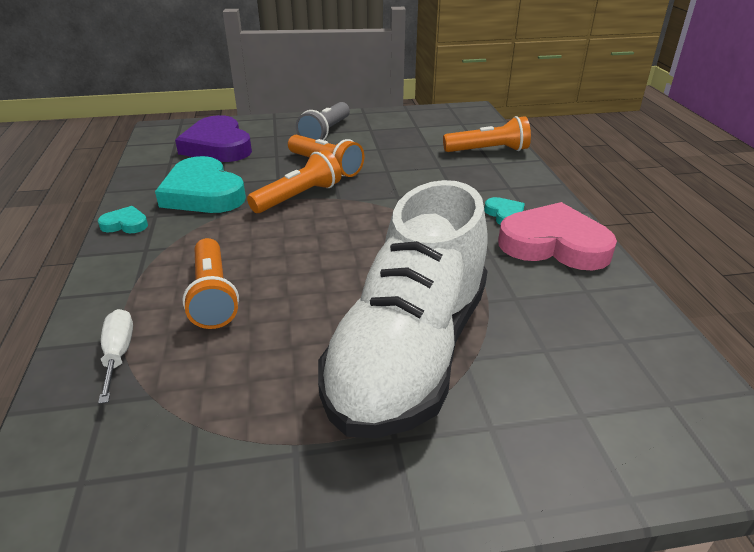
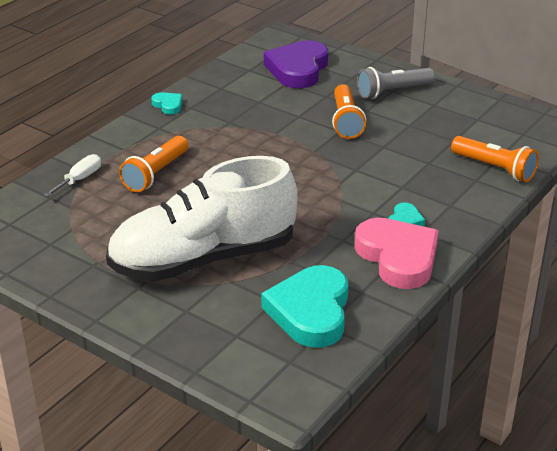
camera: 45 degrees right, 0 degrees up
turquoise heart [155,156,246,213] -> turquoise heart moved to [261,265,349,348]
orange flashlight [247,150,341,213] -> none

